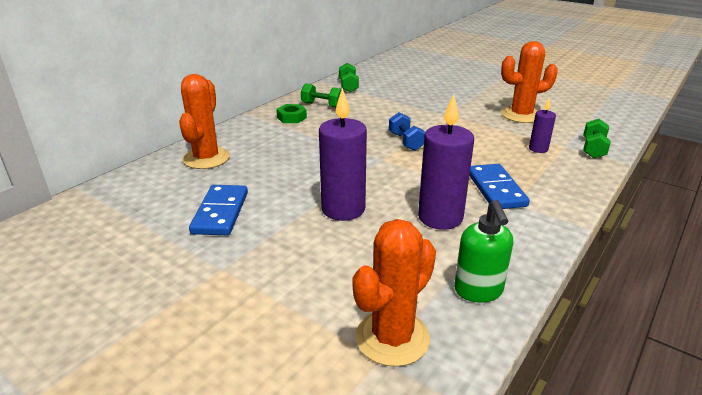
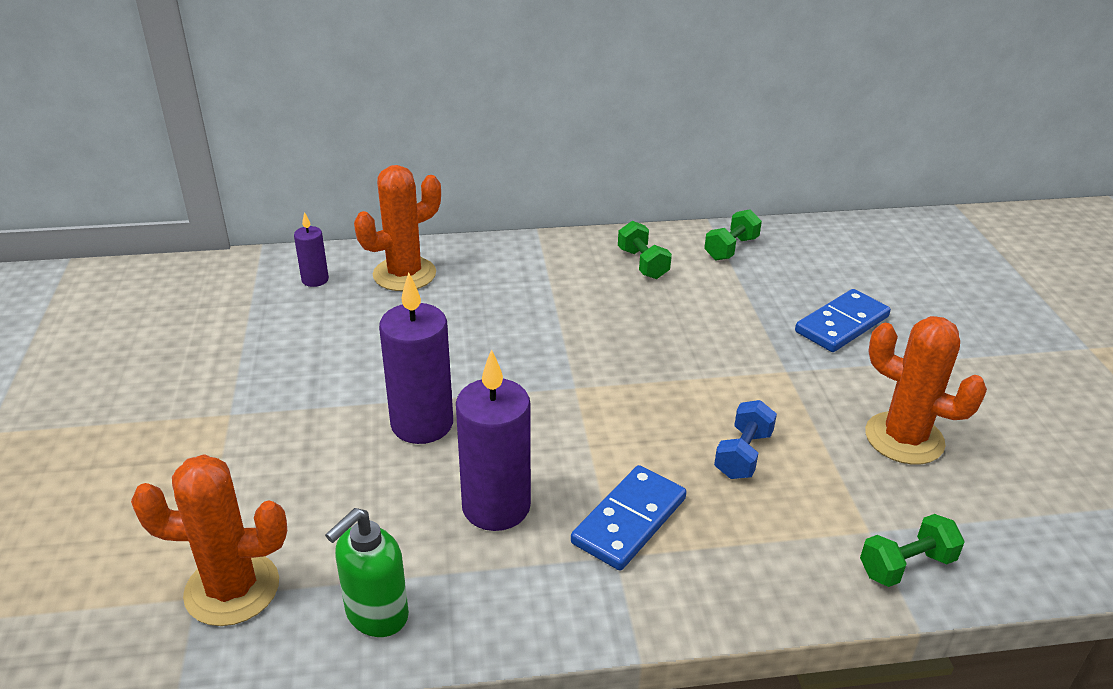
camera: 45 degrees right, 5 degrees up
blue domino [189,185,248,235] -> blue domino moved to [795,289,891,352]
green nut [276,104,307,123] -> none
blue dumbbell [389,112,425,151] -> blue dumbbell moved to [714,400,777,479]
purple candle [529,99,556,153] -> purple candle moved to [294,212,329,287]

